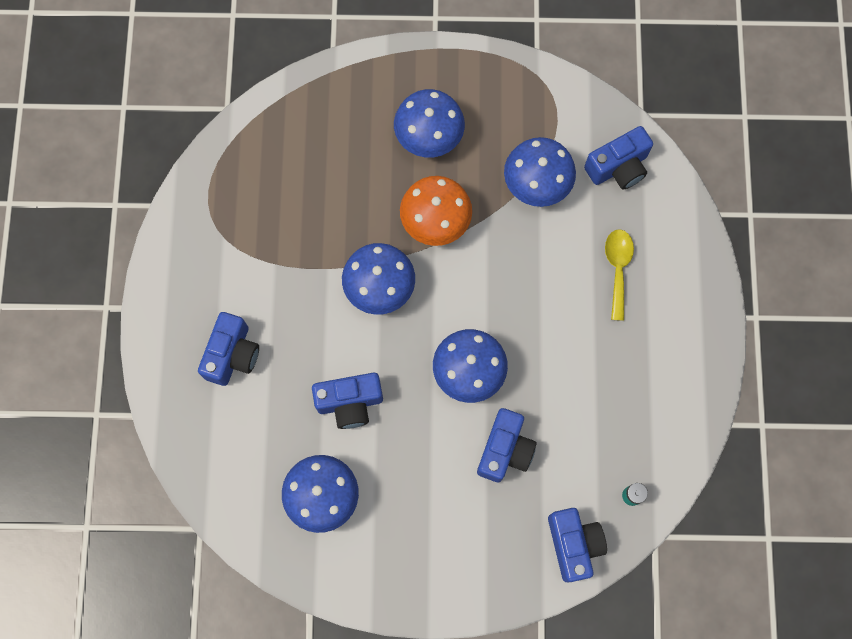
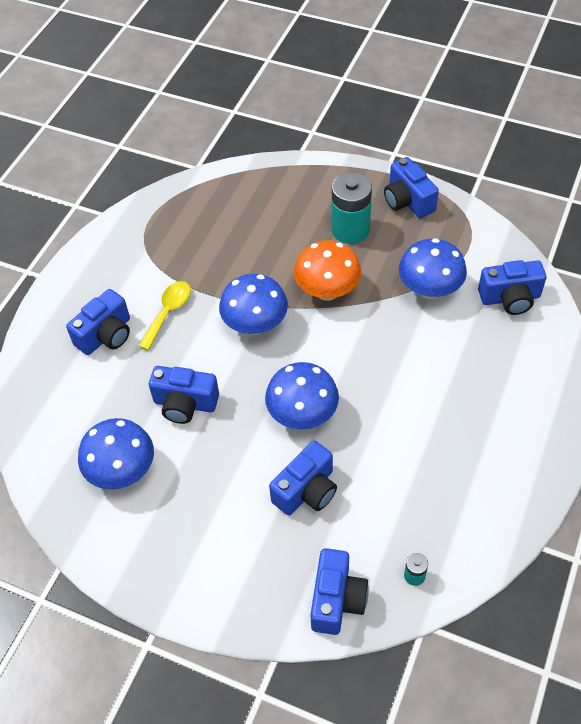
camera: 25 degrees right, 20 degrees down
blue mushroom [394,89,465,158] -> turquoise battery [332,172,372,244]
yellow spoon [605,229,634,321] -> yellow spoon moved to [138,281,191,351]
none -> blue camera [384,157,439,218]

